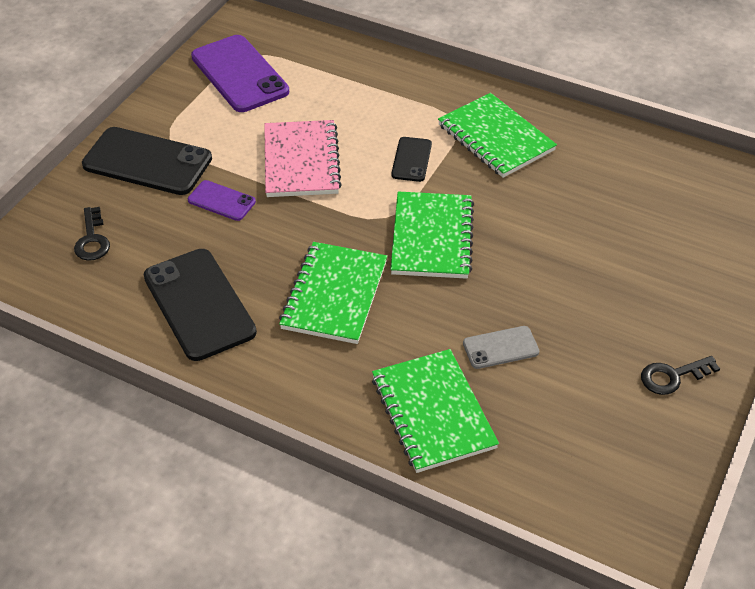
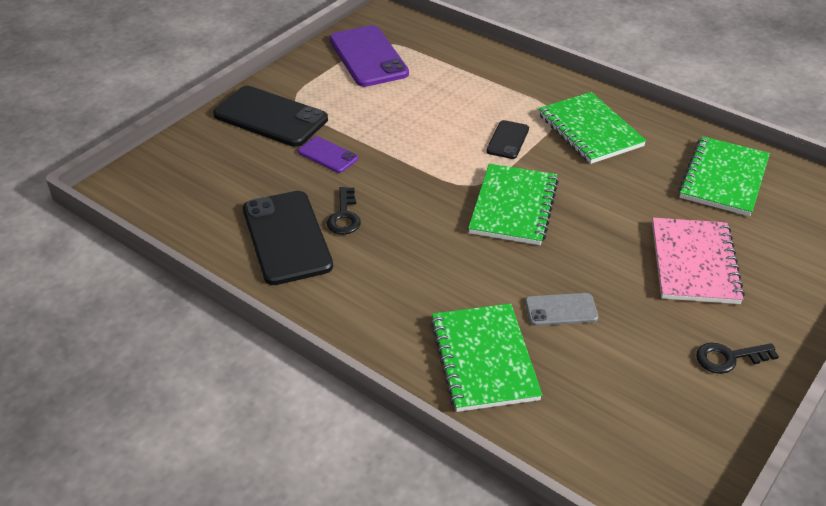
camera: 10 degrees right, 5 degrees down
black key [74,207,110,261] -> black key moved to [327,187,361,235]
pink notebook [264,120,342,197] -> pink notebook moved to [652,218,745,304]
green notebook [279,242,387,344] -> green notebook moved to [678,136,770,216]

